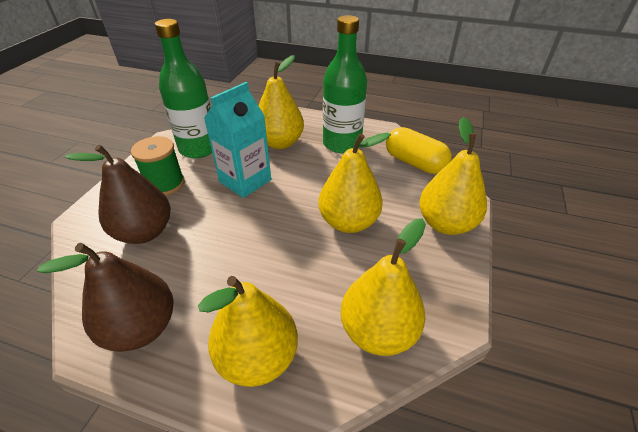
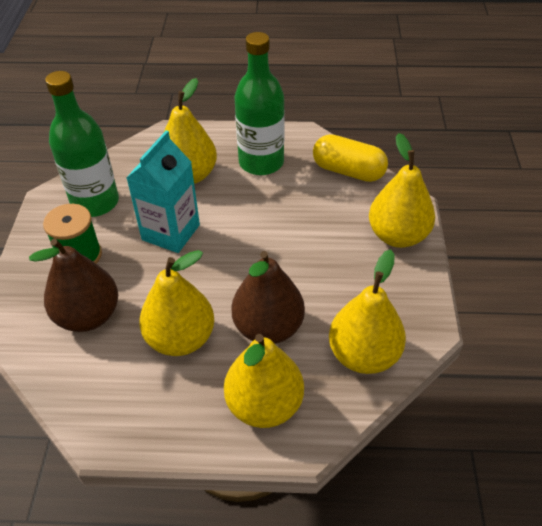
camera: 15 degrees left, 5 degrees up
brown pear [37,243,174,352] -> brown pear moved to [231,251,305,344]
yellow pear [318,133,391,233] -> yellow pear moved to [139,250,214,356]

